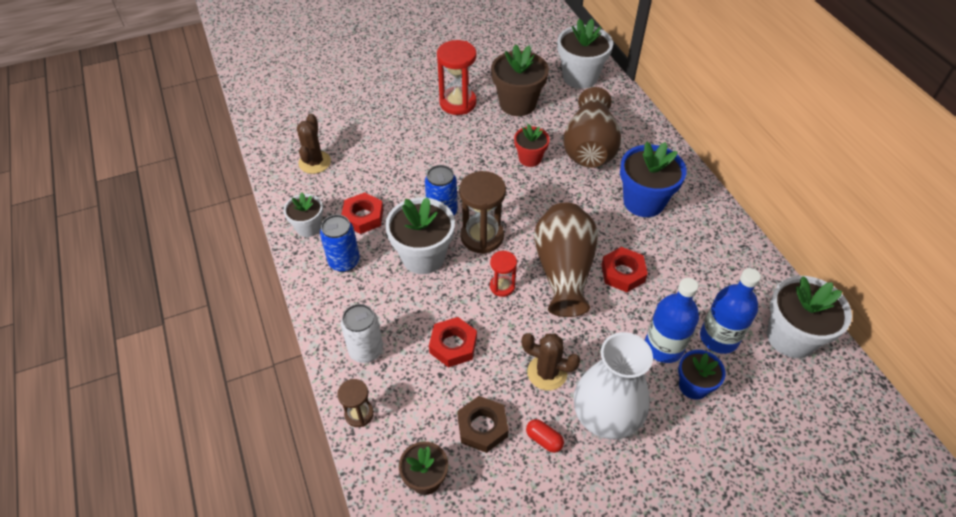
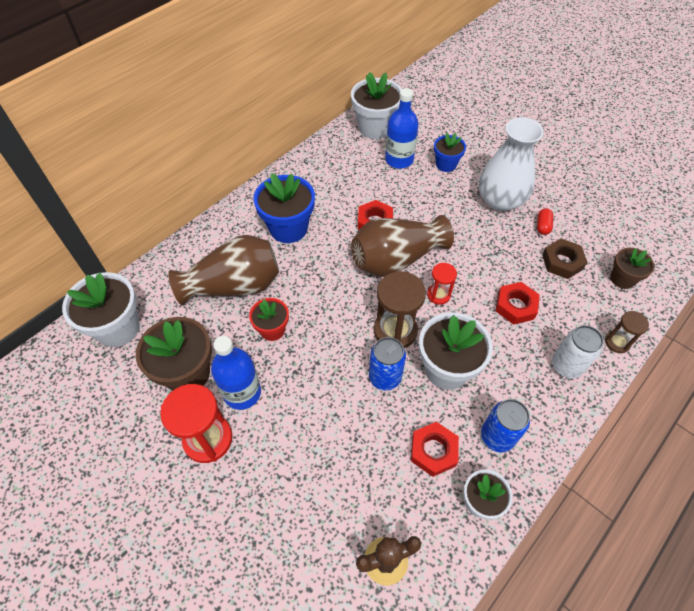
camera: 115 degrees left, 5 degrees up
brown cactus [521,333,581,390] -> none
blue bottle [645,278,699,363] -> blue bottle moved to [211,336,261,410]

